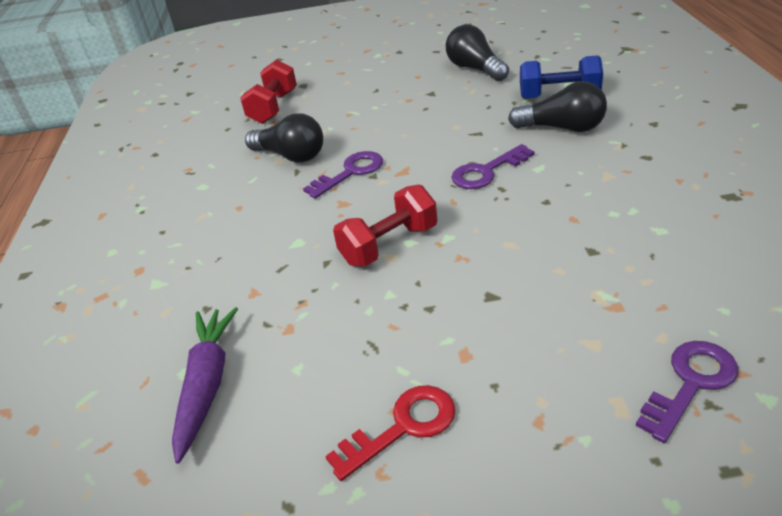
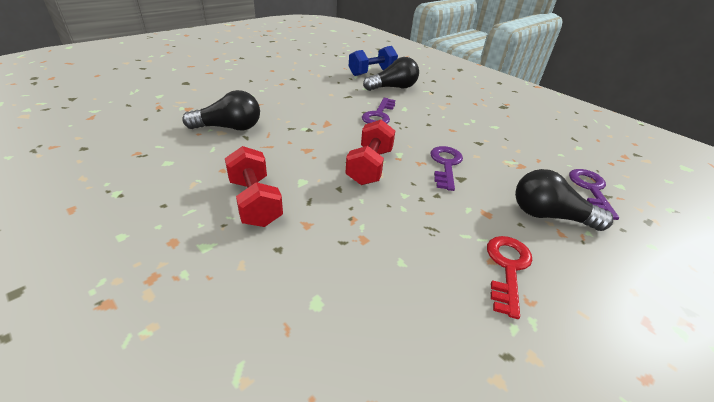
camera: 45 degrees left, 0 degrees up
purple carrot [172,307,238,464] -> none
red dumbbell [240,60,297,124] -> red dumbbell moved to [225,146,283,227]
purple key [303,151,383,199] -> purple key moved to [430,146,463,191]
black light bulb [446,25,509,81] -> black light bulb moved to [515,169,613,231]

